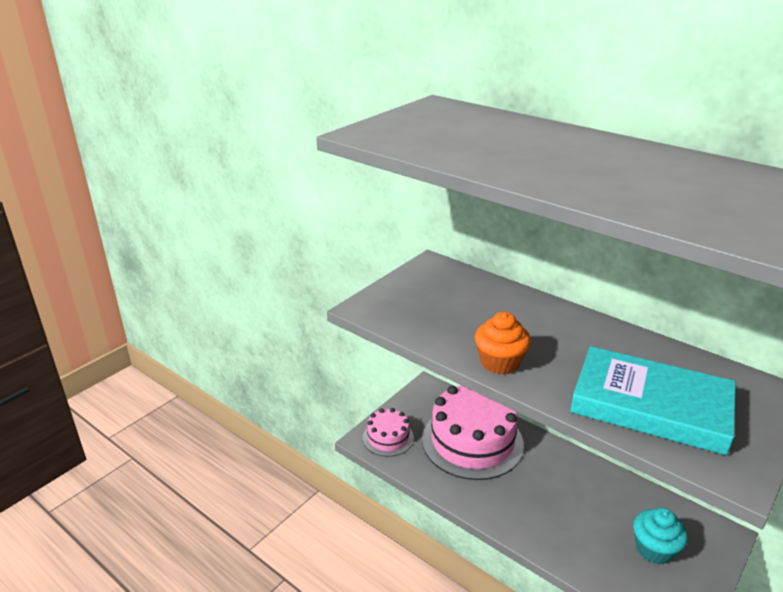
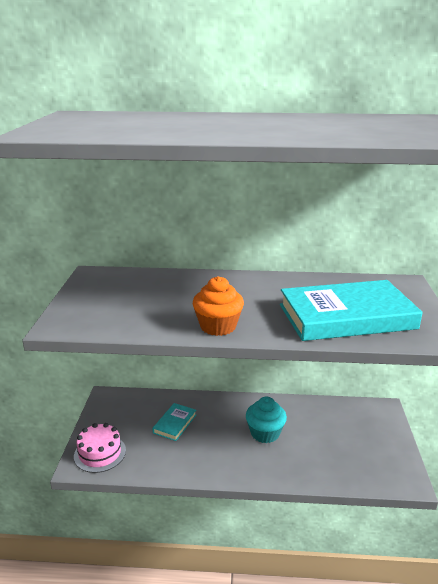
camera: 35 degrees left, 5 degrees down
pink cake [422,386,524,480] -> turquoise book [153,403,196,441]
turquoise cupcake [633,508,688,564] -> turquoise cupcake moved to [246,397,287,443]

